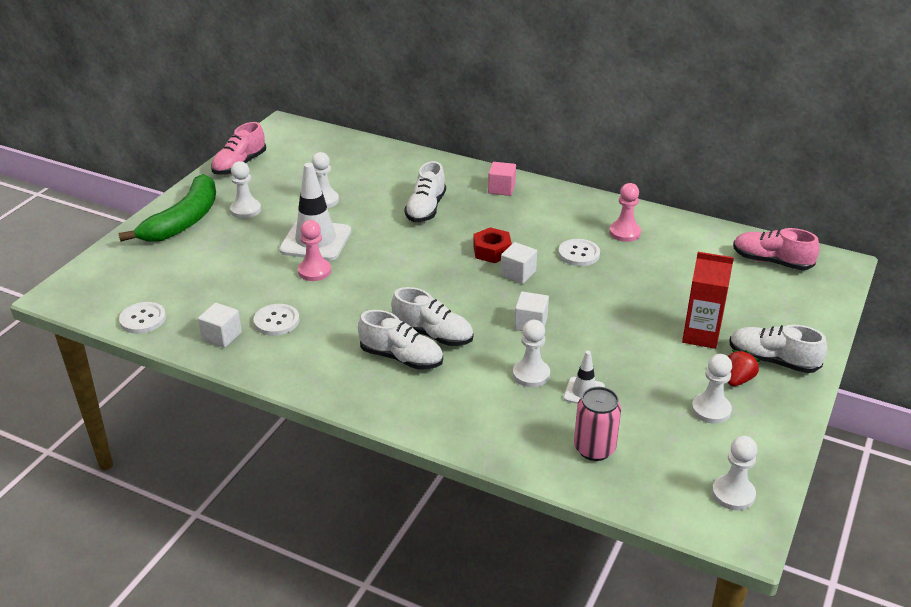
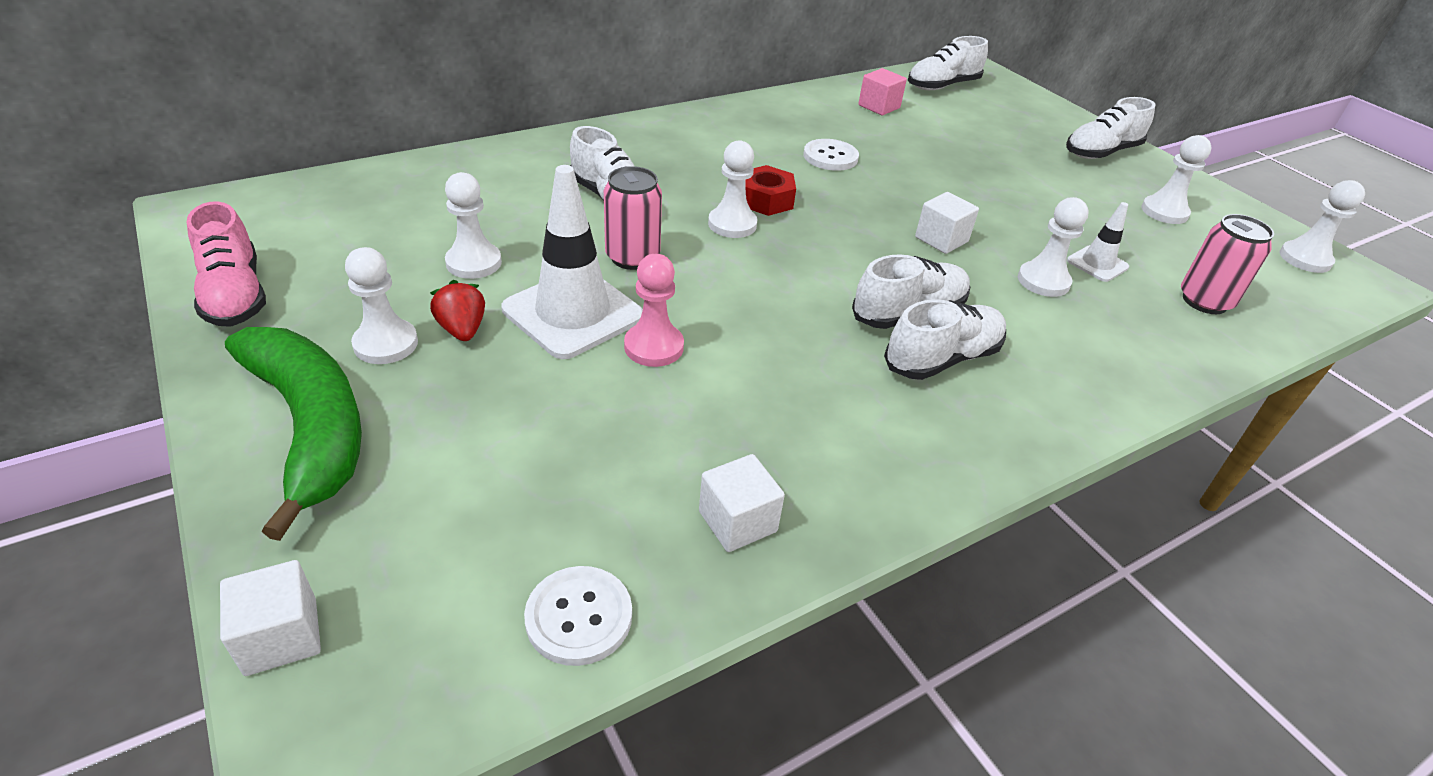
camera: 60 degrees left, 5 degrees up
white button [254,304,299,336] -> none
pink cube [488,162,516,196] -> pink cube moved to [858,68,907,115]
white cube [500,242,537,284] -> white cube moved to [220,560,321,676]
pink pawn [609,183,641,242] -> none
red carton [682,252,734,349] -> none
red strawberry [728,350,760,386] -> red strawberry moved to [430,280,485,341]
pink shoe [733,228,819,270] -> white shoe [908,36,988,90]
none -> pink can [604,166,662,270]
none -> white pawn [708,140,757,238]

